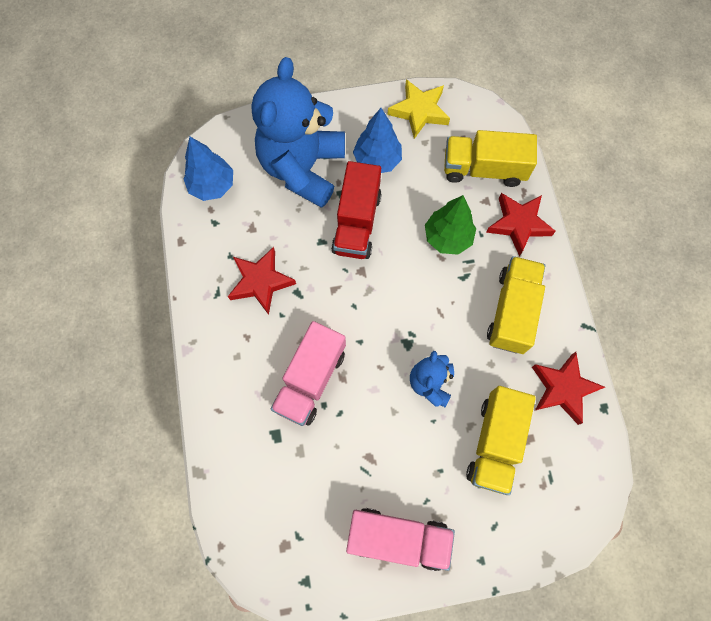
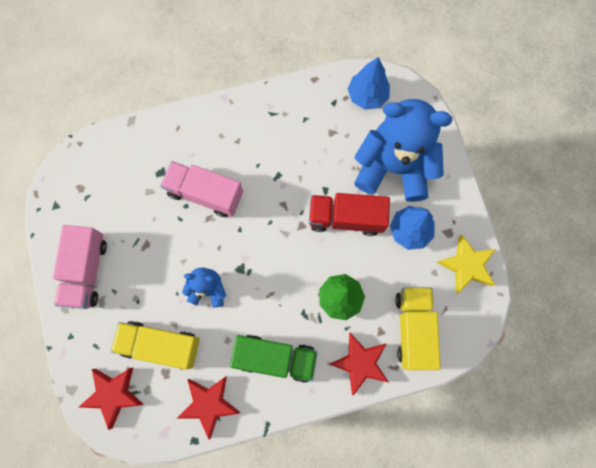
camera: 85 degrees right, 5 degrees up
red star [228,247,296,315] -> red star moved to [79,368,143,430]
yellow truck [487,256,545,354] -> green truck [230,335,318,383]

